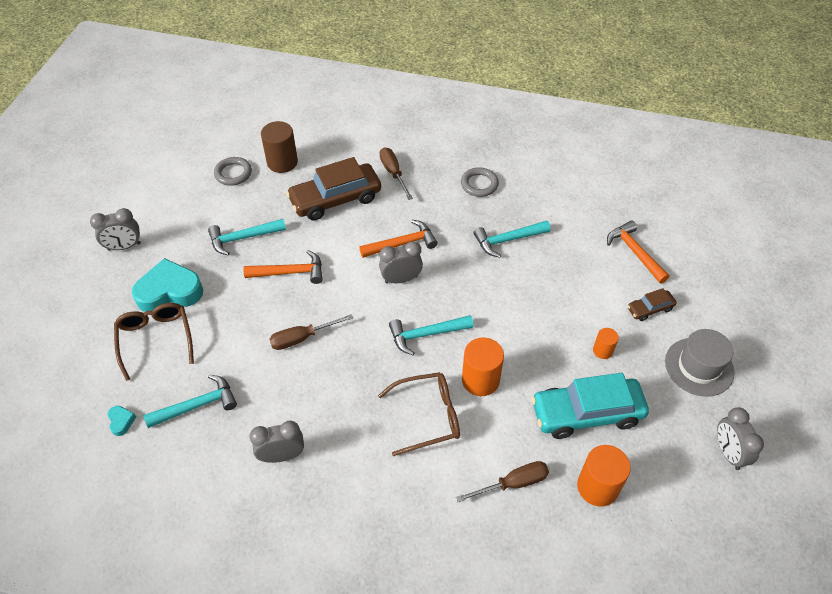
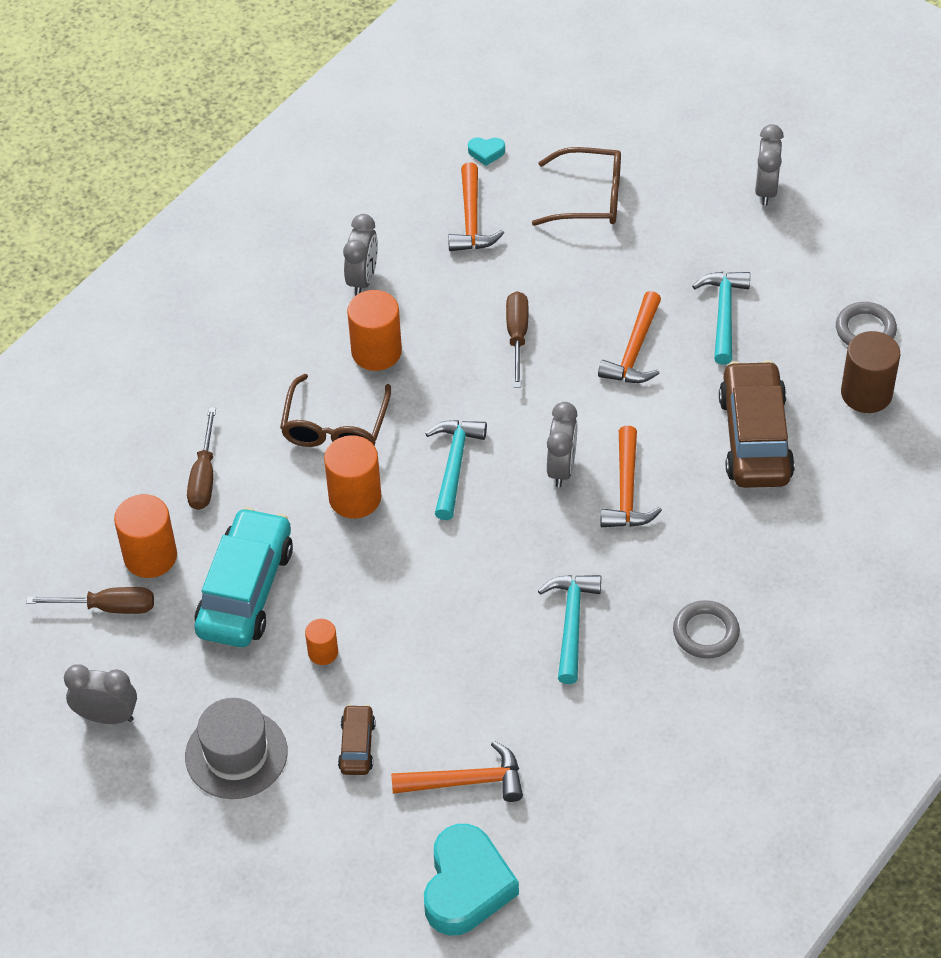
camera: 115 degrees right, 0 degrees up
turquoise heart [132,258,203,312] -> turquoise heart moved to [424,824,519,935]
turquoise hammer [143,374,237,428] -> orange hammer [448,162,504,251]
brown screwdriver [379,147,413,200] -> brown screwdriver moved to [26,587,154,614]
none -> orange cylinder [347,290,402,371]

